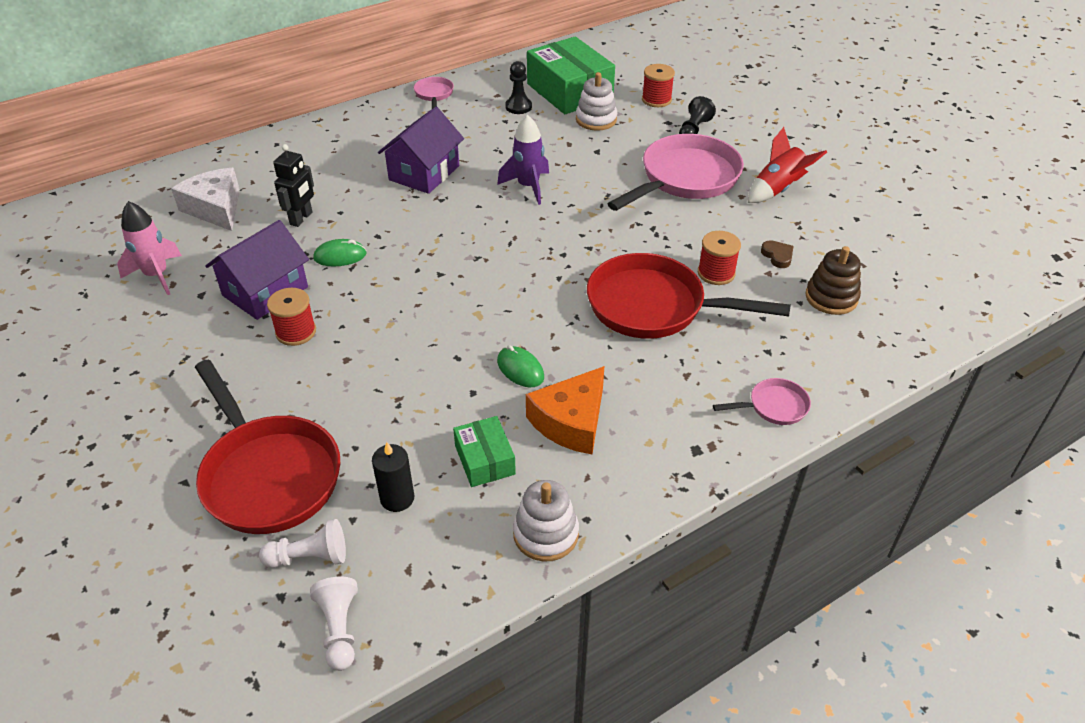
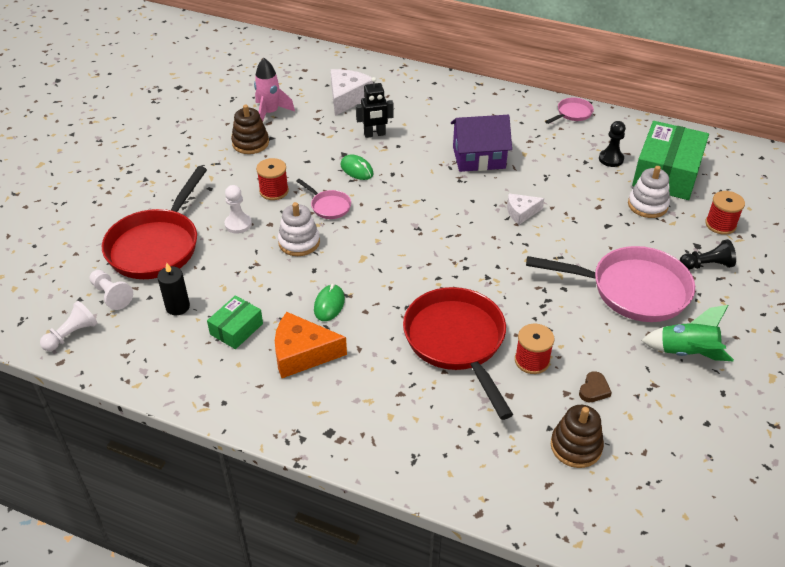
camera: 55 degrees right, 0 degrees up
purple house [205,220,309,320] -> none
purple rocket [497,115,549,205] -> white cheese [507,194,544,225]
white stacking toy [513,480,579,562] -> white stacking toy moved to [278,202,320,256]
pink pan [713,378,811,425] -> pink pan moved to [296,179,351,219]
red rocket [748,127,827,203] -> green rocket [641,305,734,361]
none -> white pawn [225,185,252,234]
none -> brown stacking toy [231,105,269,154]

